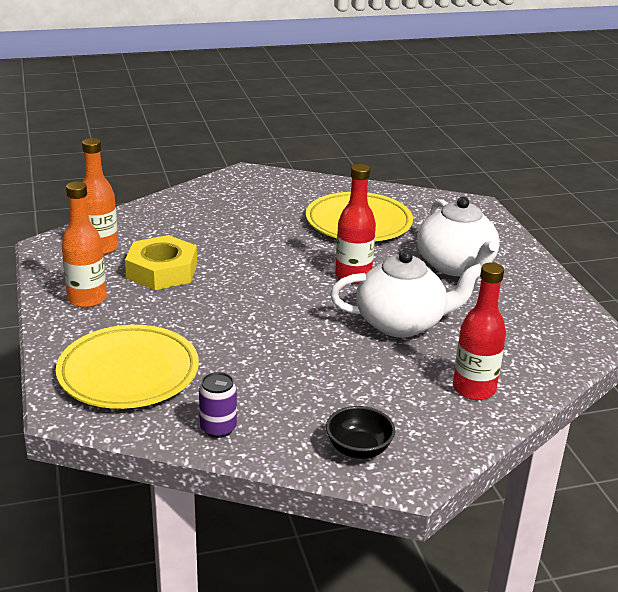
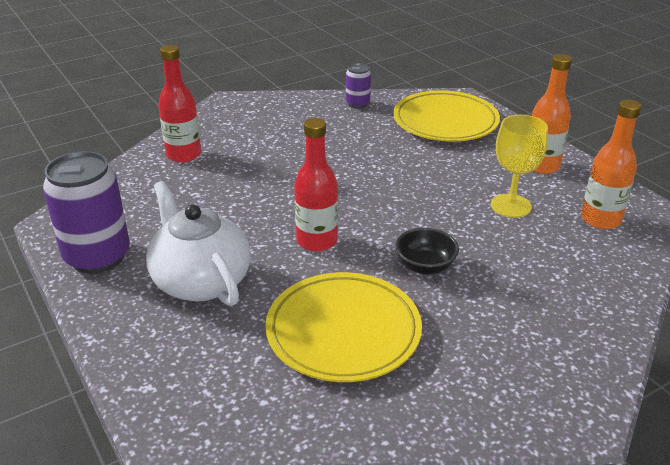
camera: 165 degrees right, 5 degrees up
yellow nut [125,235,197,290] -> yellow goblet [491,115,548,218]
black bowl [326,406,395,459] -> black bowl moved to [395,228,459,275]
white teapot [330,250,481,338] -> none
none -> purple can [43,151,130,274]

